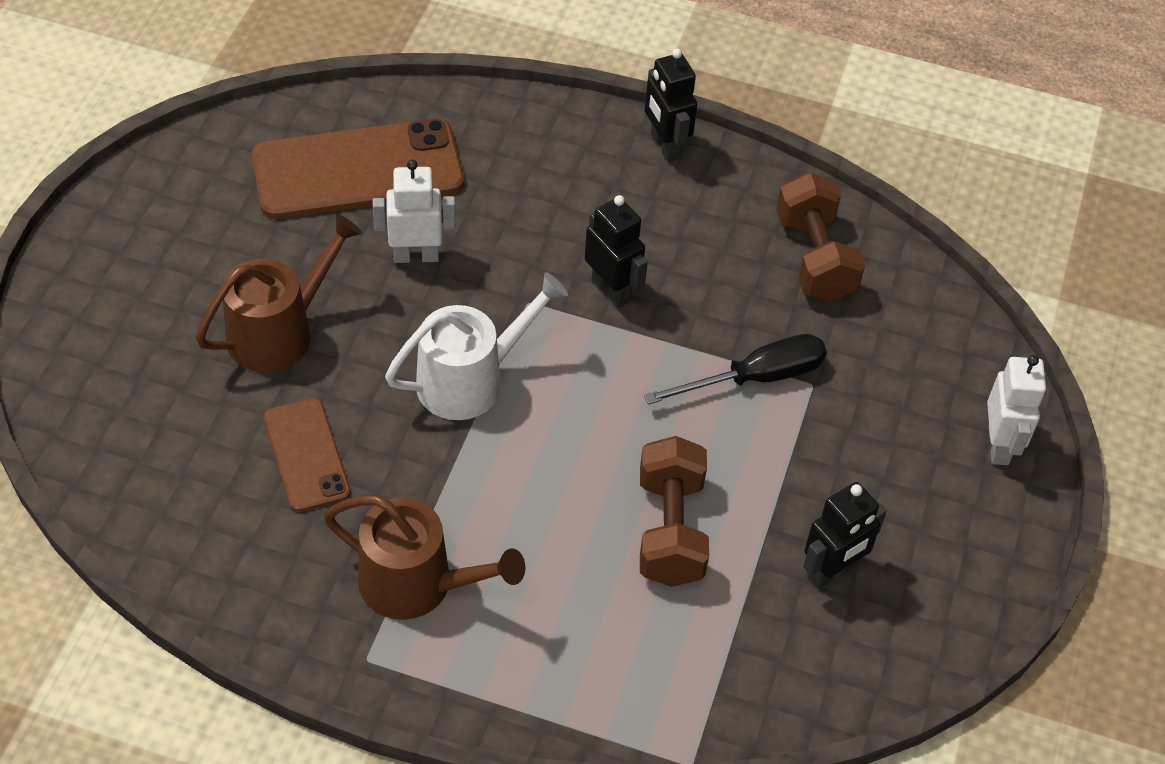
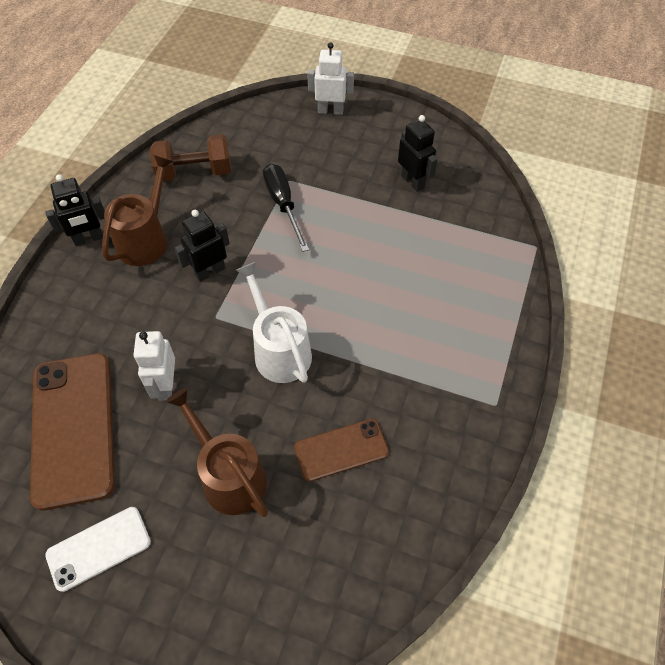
camera: 85 degrees left, 5 degrees up
brown watering can [324,495,525,620] -> brown watering can moved to [102,155,173,266]
brown dumbbell [640,436,709,587] -> none
none -> white phone [45,507,151,592]

